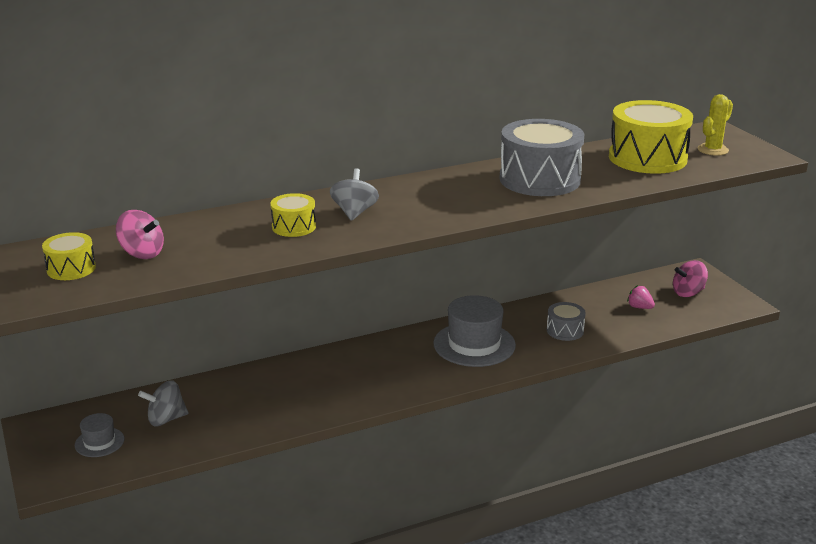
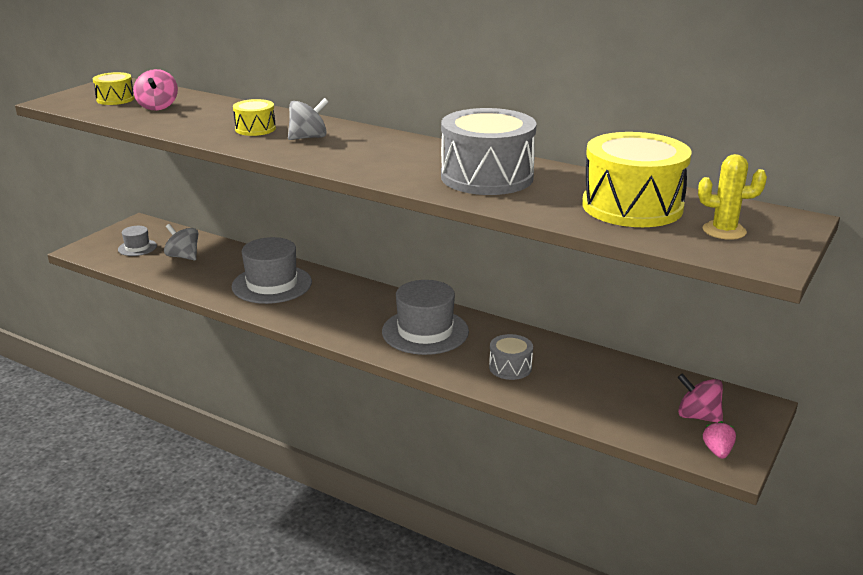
camera: 55 degrees right, 0 degrees up
pink strawberry [627,285,655,309] -> pink strawberry moved to [703,421,736,459]
none -> grey hat [232,237,312,304]

